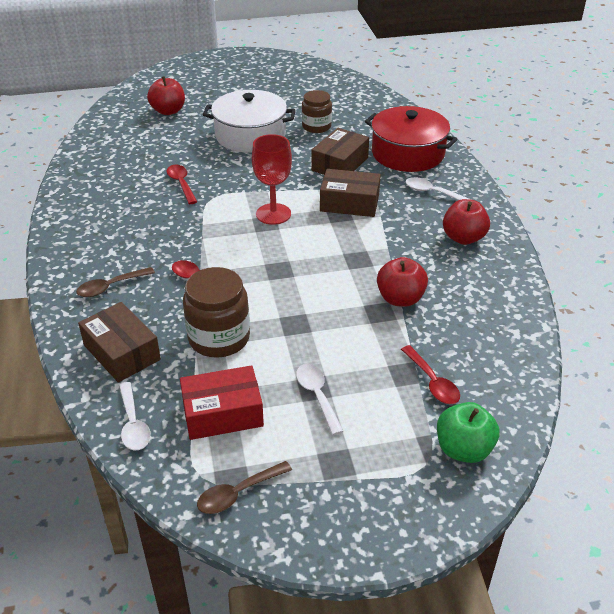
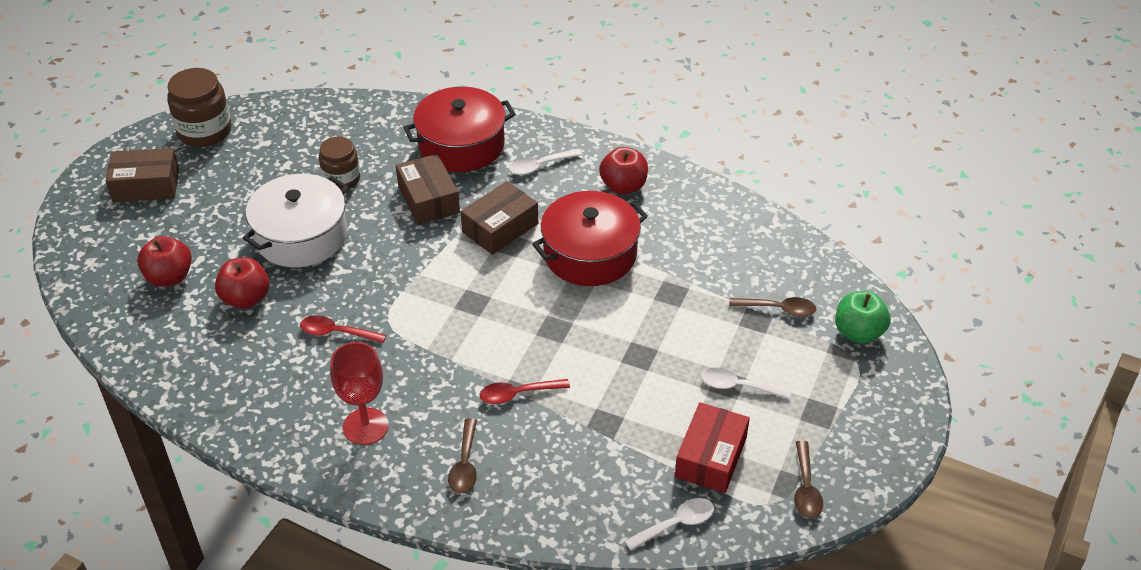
camera: 55 degrees left, 5 degrees up
brown box [78,302,161,383] -> brown box moved to [106,148,179,202]
white spoon [119,382,151,450] -> white spoon turned 45 degrees counterclockwise [625,498,714,551]
brown jar [183,267,250,358] -> brown jar moved to [167,68,231,147]
red goblet [252,134,292,225] -> red goblet moved to [330,342,389,445]
red apple [377,257,428,307] -> red apple moved to [215,257,269,309]
red spoon [401,345,460,404] -> brown spoon [729,297,816,317]
none -> red pot [532,191,648,286]

